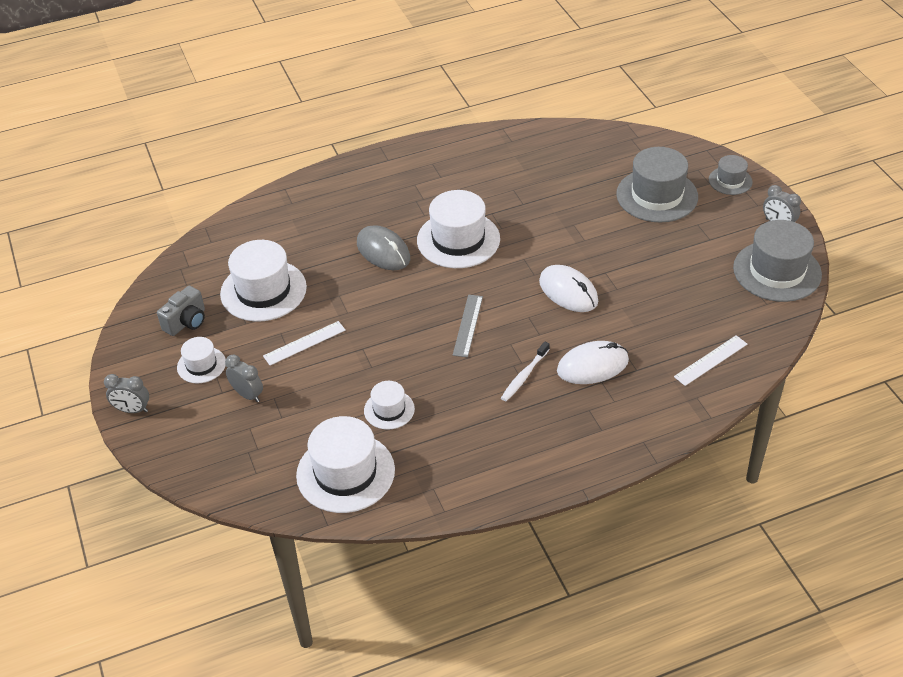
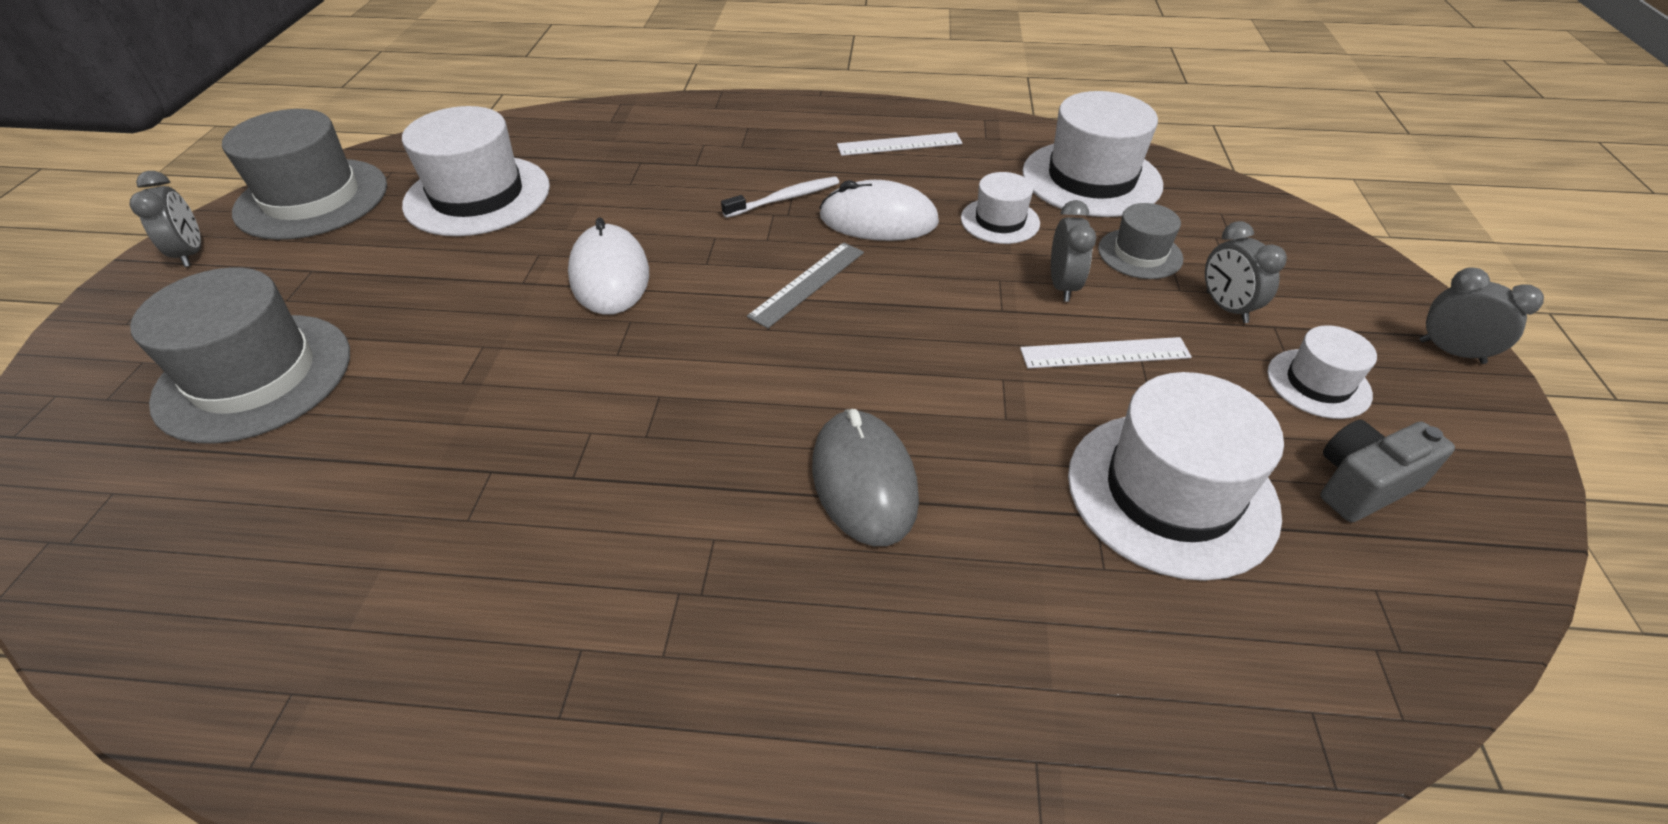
camera: 155 degrees left, 0 degrees up
white hat [417,190,500,268] -> white hat moved to [402,106,550,236]
white mouse [557,341,629,384] -> white mouse moved to [819,180,939,241]
white ruler [674,335,747,386] -> white ruler moved to [837,132,962,156]
grey hat [709,155,753,195] -> grey hat moved to [1098,203,1183,279]
none -> grey clock [1051,200,1096,302]

